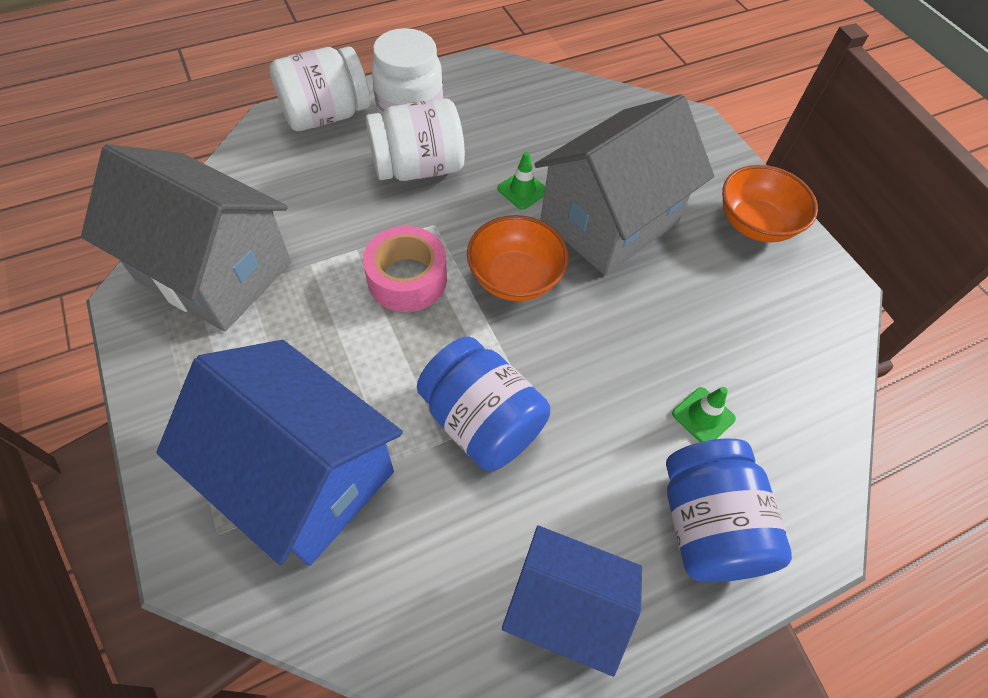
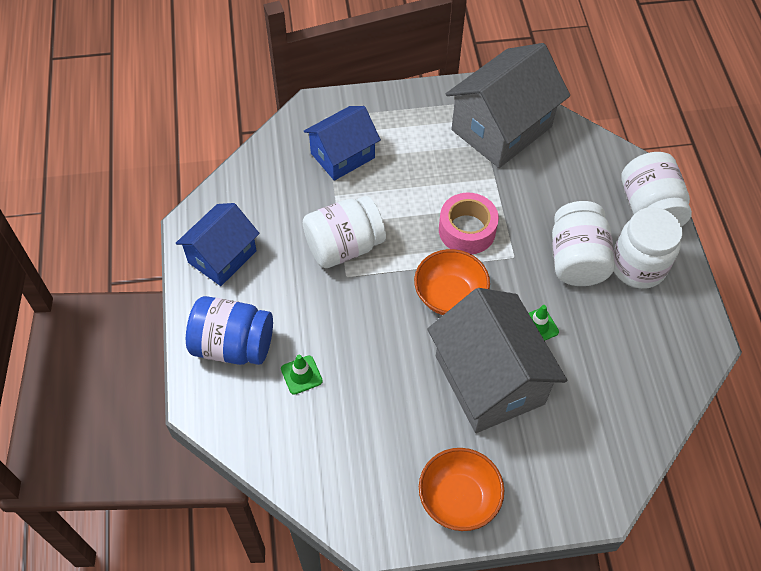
camera: 110 degrees right, 0 degrees up
blue house [156,340,403,566] -> blue house [304,106,381,181], size x0.62
blue jar [417,337,550,471] -> white jar [303,196,386,268]

